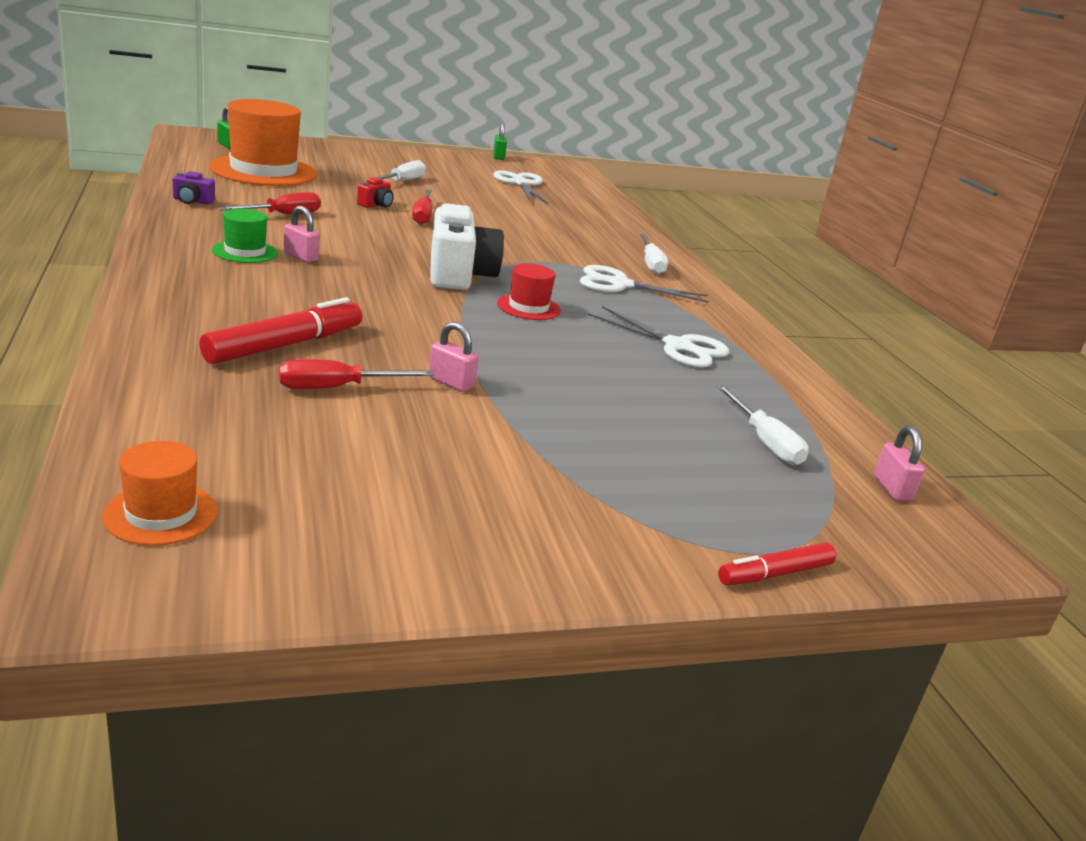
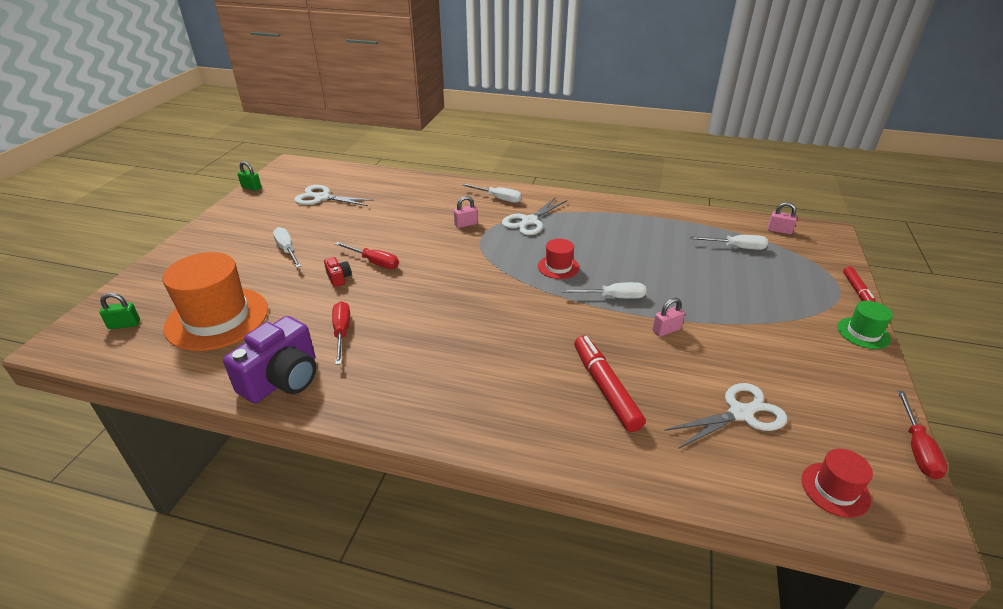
camera: 55 degrees left, 10 degrees up
orange hat [102,441,218,546] -> red hat [801,449,873,518]
purple camera [173,171,215,204] -> purple camera [223,316,316,403], size x2.24
green hat [212,209,278,263] -> green hat moved to [837,301,893,349]
red screwdriver [279,359,434,389] -> red screwdriver moved to [897,391,948,479]
pink padlock [284,206,320,262] -> pink padlock moved to [454,196,478,228]
white camera [430,203,504,290] -> none
white scissors [588,306,729,368] -> white scissors moved to [664,383,787,449]
none -> white screwdriver [562,282,646,299]

